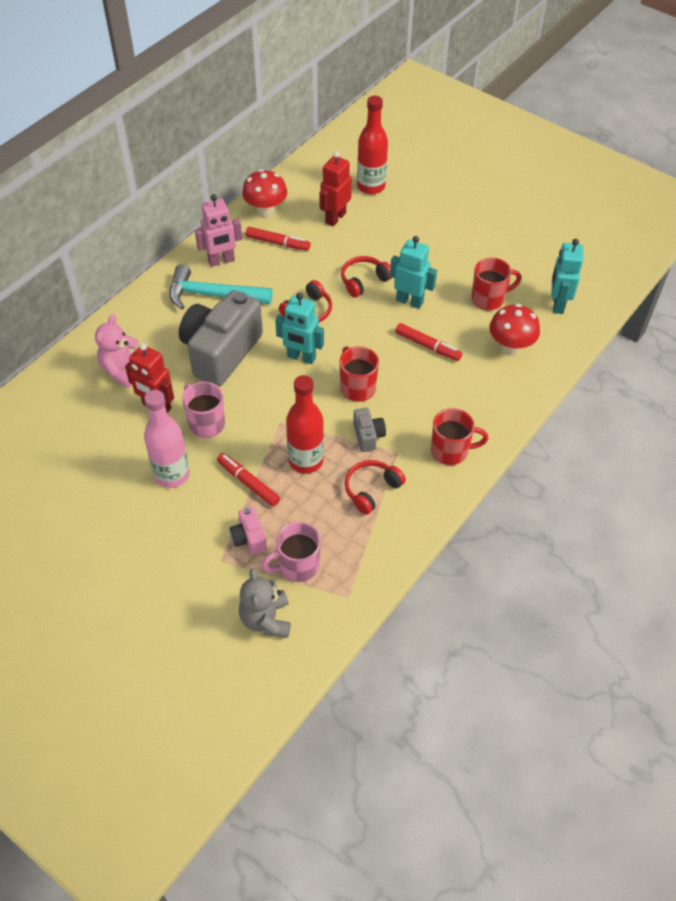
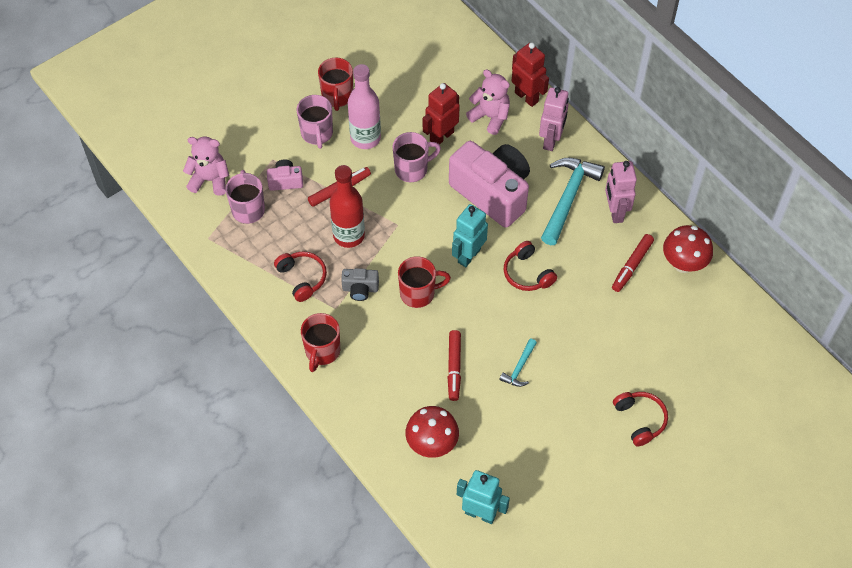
camera: 105 degrees right, 5 degrees up
grey camera [179,290,263,387] -> pink camera [449,141,530,228]
grey teddy bear [239,568,291,638] -> pink teddy bear [183,137,229,196]
red robot [320,151,352,227] -> red robot moved to [512,42,549,107]
red headphones [341,256,392,298] -> red headphones moved to [613,392,668,446]
red bottle [357,96,388,195] -> none
turquoise robot [390,236,437,309] -> turquoise hammer [499,339,537,387]
red marker [395,323,462,361] -> red marker turned 45 degrees counterclockwise [448,330,461,401]
red mug [472,257,521,311] -> red mug moved to [318,57,353,111]
none -> pink mug [297,95,333,149]
none -> pink robot [539,87,569,151]

